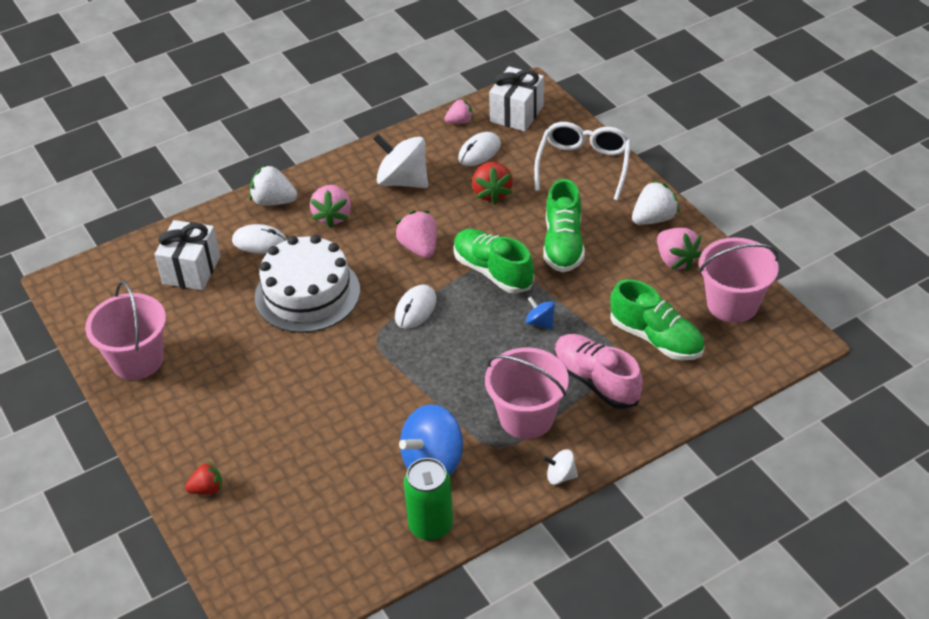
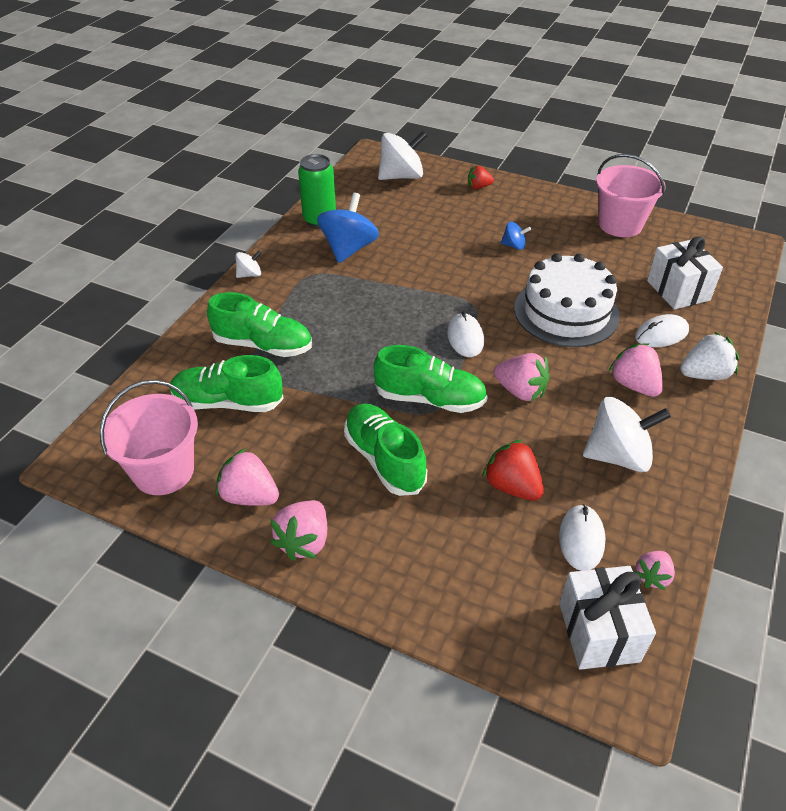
camera: 145 degrees right, 0 degrees up
red strawberry [185,461,222,494] -> red strawberry turned 45 degrees clockwise [468,166,494,189]
pink bucket [485,347,569,439] -> none
blue spinning top [526,297,555,330] -> blue spinning top moved to [501,221,531,250]
white glasses [534,122,631,201] -> none
pink shoe [554,334,643,409] -> green shoe [207,292,312,357]
white strawberry [632,180,680,225] -> pink strawberry [270,500,327,561]
none -> white spinning top [378,131,427,180]

